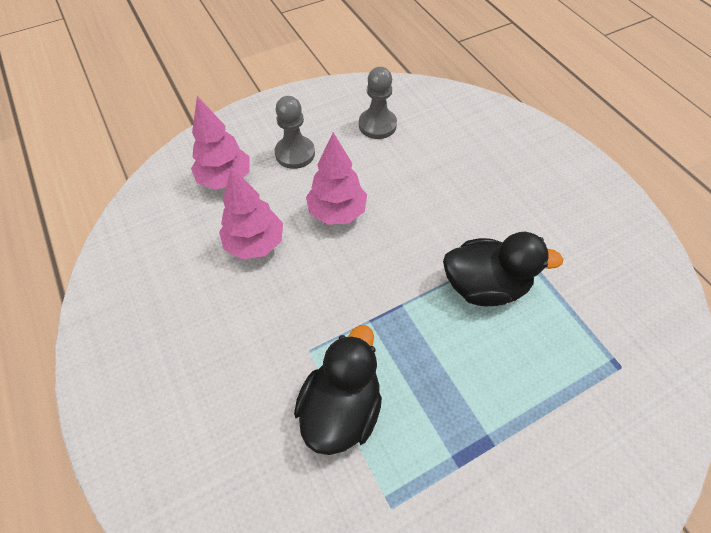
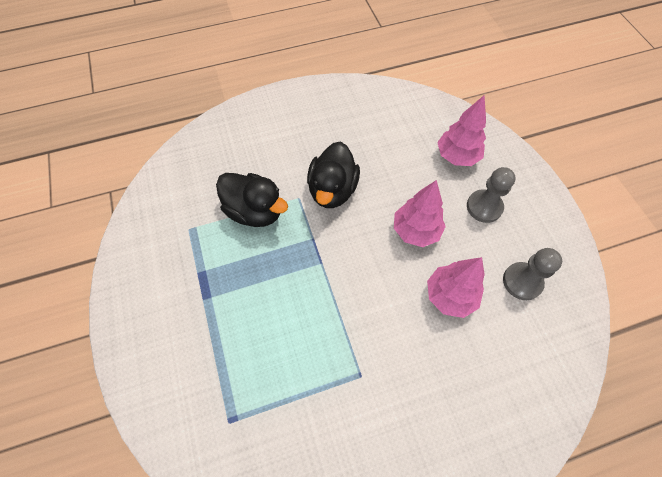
camera: 100 degrees right, 5 degrees up
pink tree [219,167,283,259] -> pink tree moved to [427,257,485,318]
black duck [443,232,563,306] -> black duck moved to [307,141,360,208]

